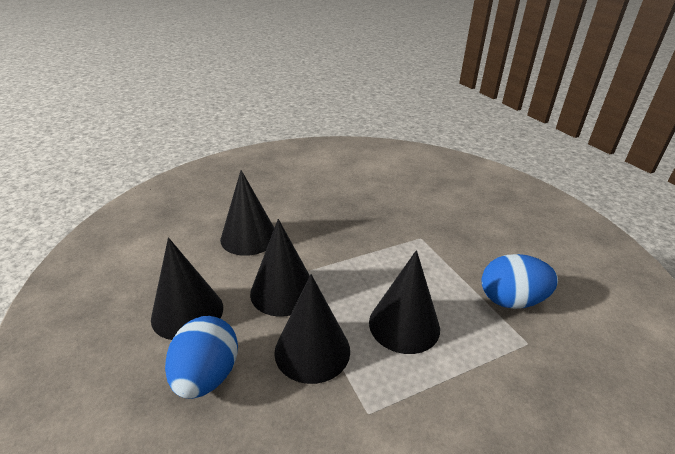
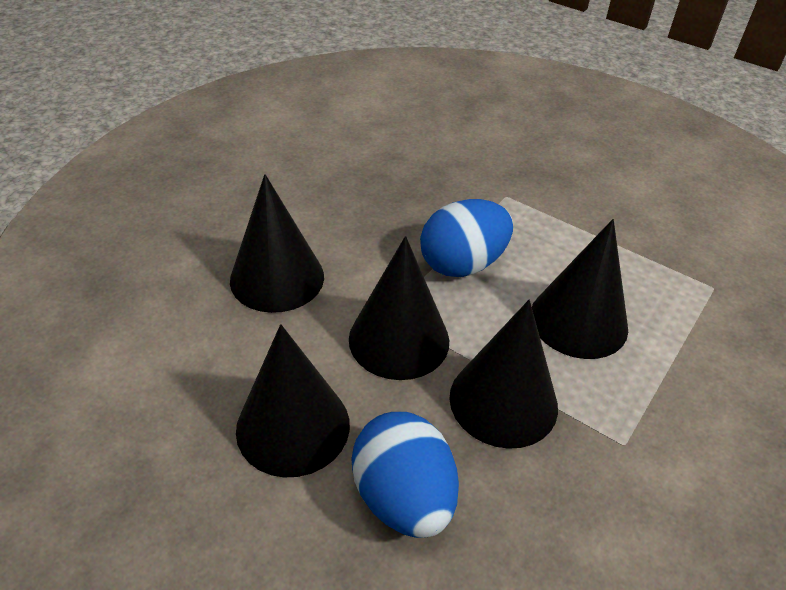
camera: 30 degrees left, 10 degrees up
blue egg [482,254,558,309] -> blue egg moved to [420,199,513,277]

